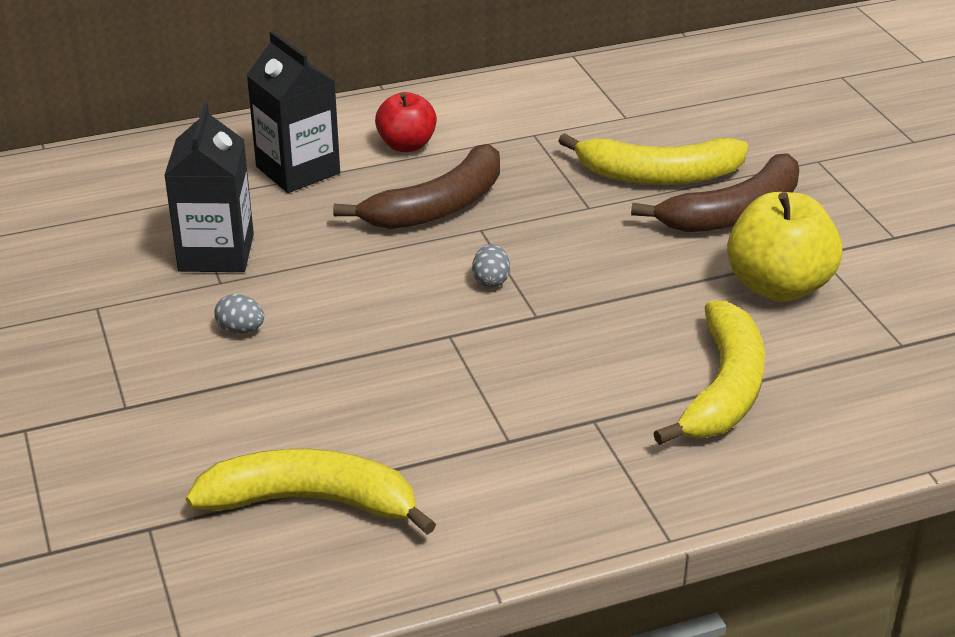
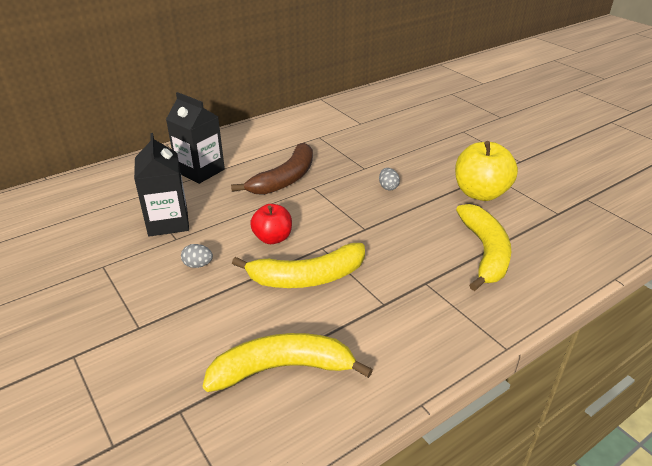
camera: 15 degrees left, 0 degrees up
red apple [375,92,437,152] -> red apple moved to [250,204,292,244]
grey egg [472,244,510,288] -> grey egg moved to [379,168,400,190]
yellow banana [558,133,748,185] -> yellow banana moved to [232,243,365,288]
brown banana [631,153,799,232] -> none

